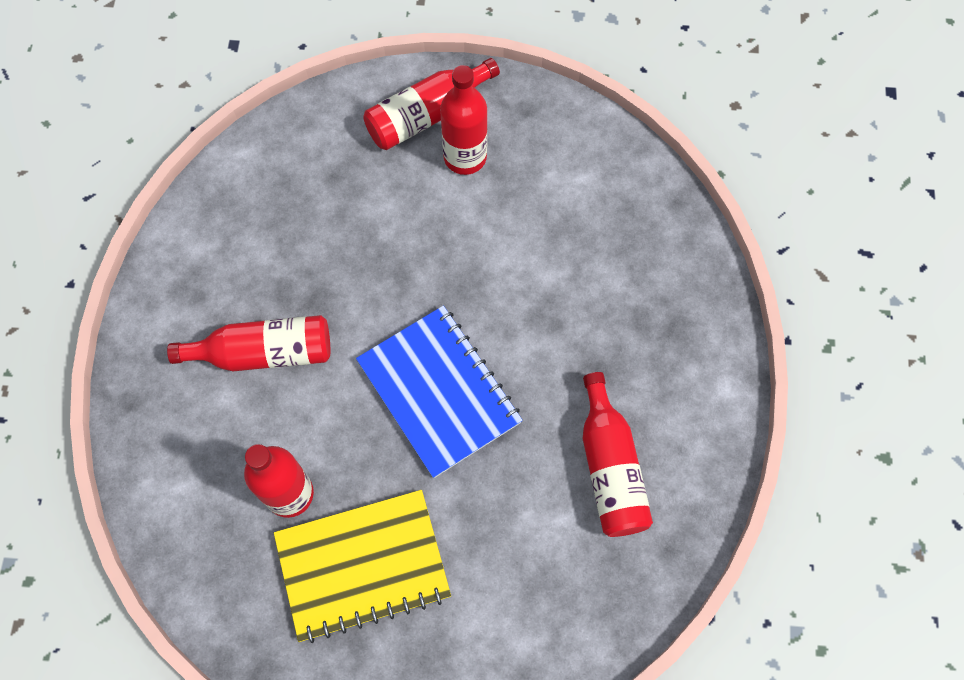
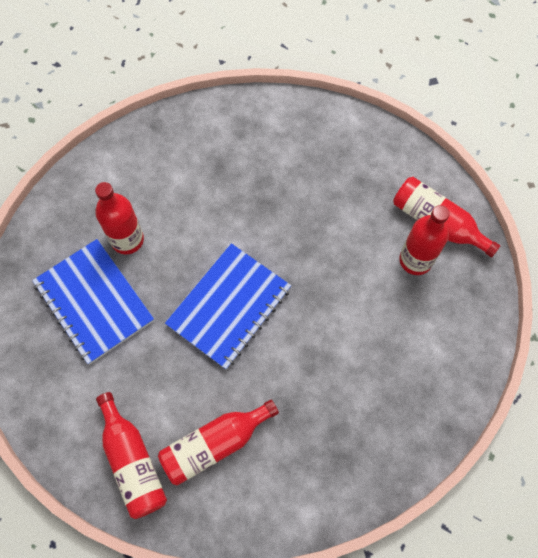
camera: 70 degrees right, 0 degrees up
red bottle [167,315,330,371] -> red bottle moved to [96,392,167,519]
yellow notebook [274,490,451,643] -> blue notebook [32,239,154,365]

